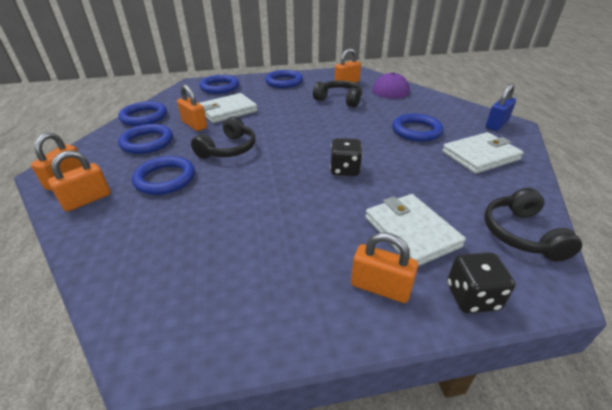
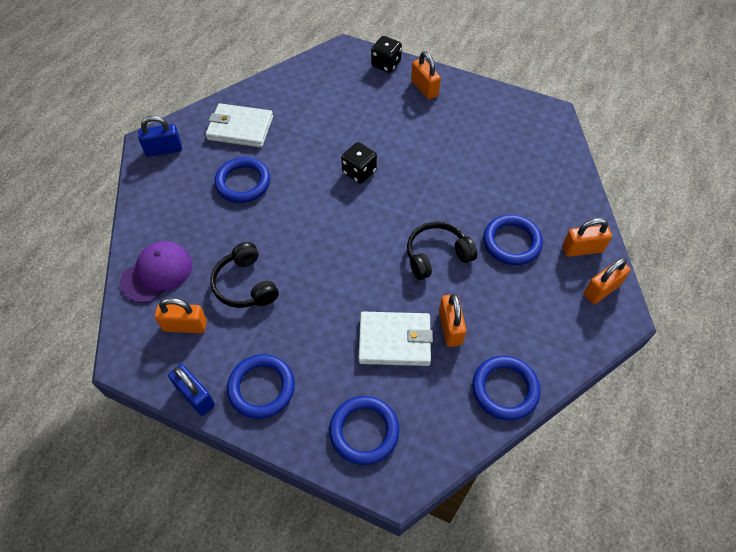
camera: 145 degrees left, 20 degrees up
blue ring [118,124,173,154] -> none
white wallet [365,194,466,266] -> none
black headphones [484,188,582,262] -> none
none -> blue padlock [168,364,215,416]

